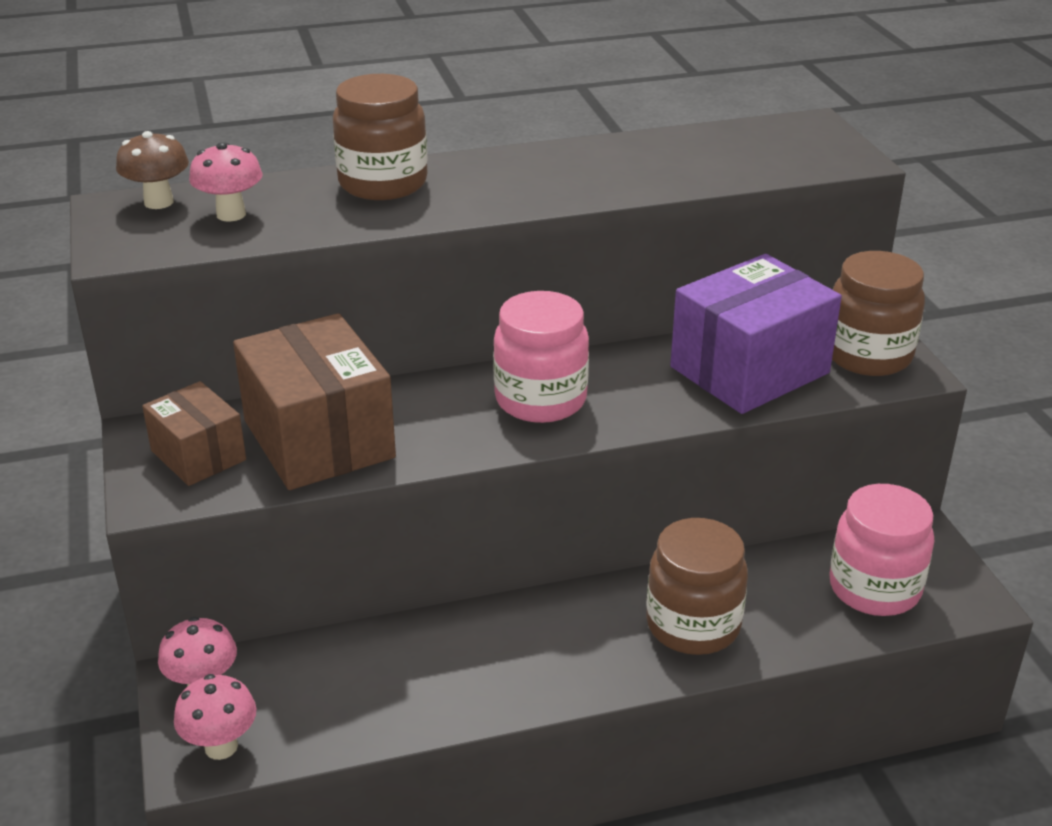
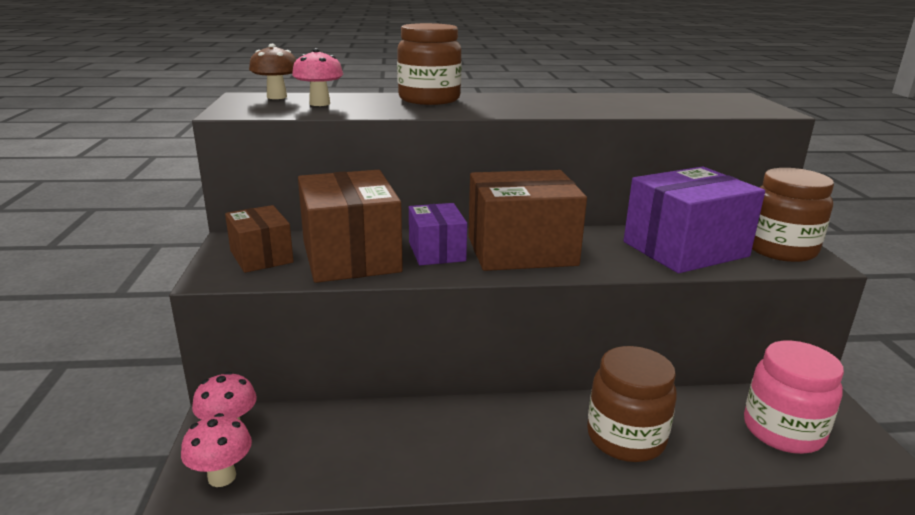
camera: 10 degrees right, 10 degrees down
pink jar [493,291,589,423] -> brown box [468,170,587,271]
none -> purple box [409,203,467,265]

